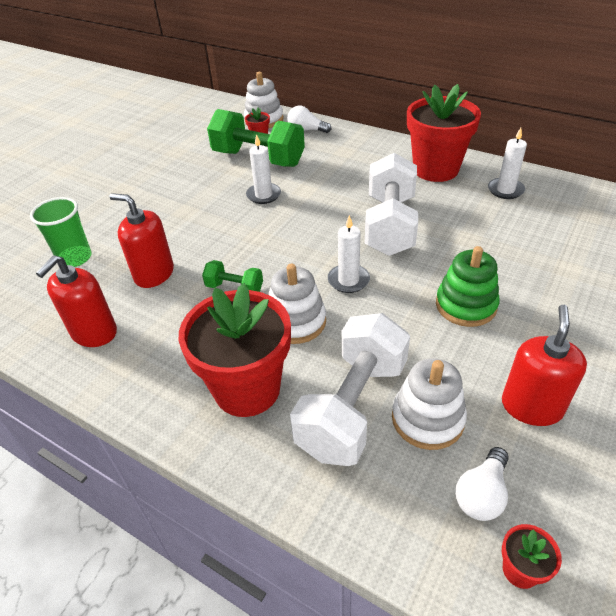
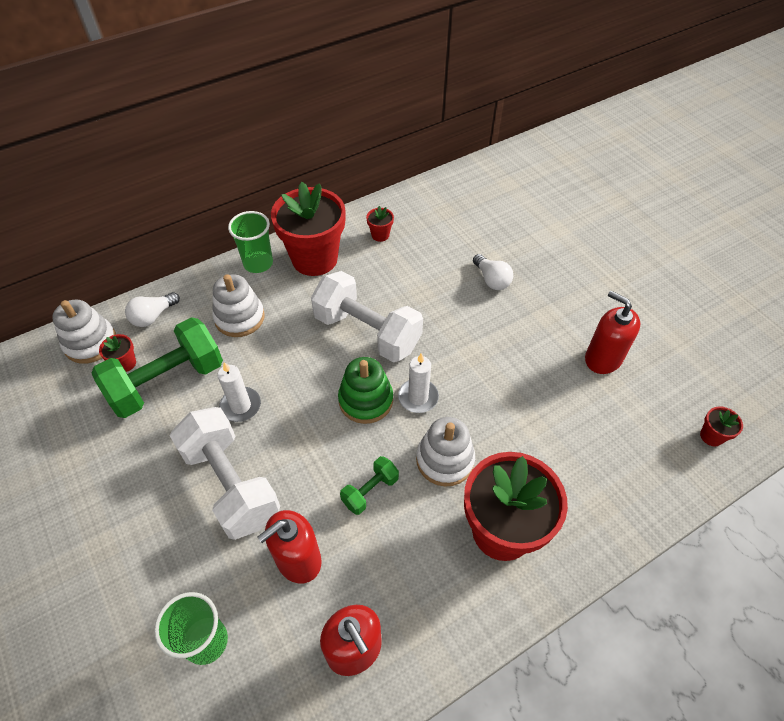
camera: 65 degrees left, 10 degrees up
white dumbbell [290,313,410,466] -> white dumbbell moved to [170,407,280,540]
white stacking toy [392,358,467,450] -> white stacking toy moved to [212,274,265,337]
green stacking toy [436,246,499,327] -> green stacking toy moved to [338,357,393,424]
white light bulb [455,447,509,521] -> white light bulb moved to [473,254,513,290]
white candle [488,128,527,199] -> red flower pot [366,206,394,242]
none -> green cup [228,211,273,273]

